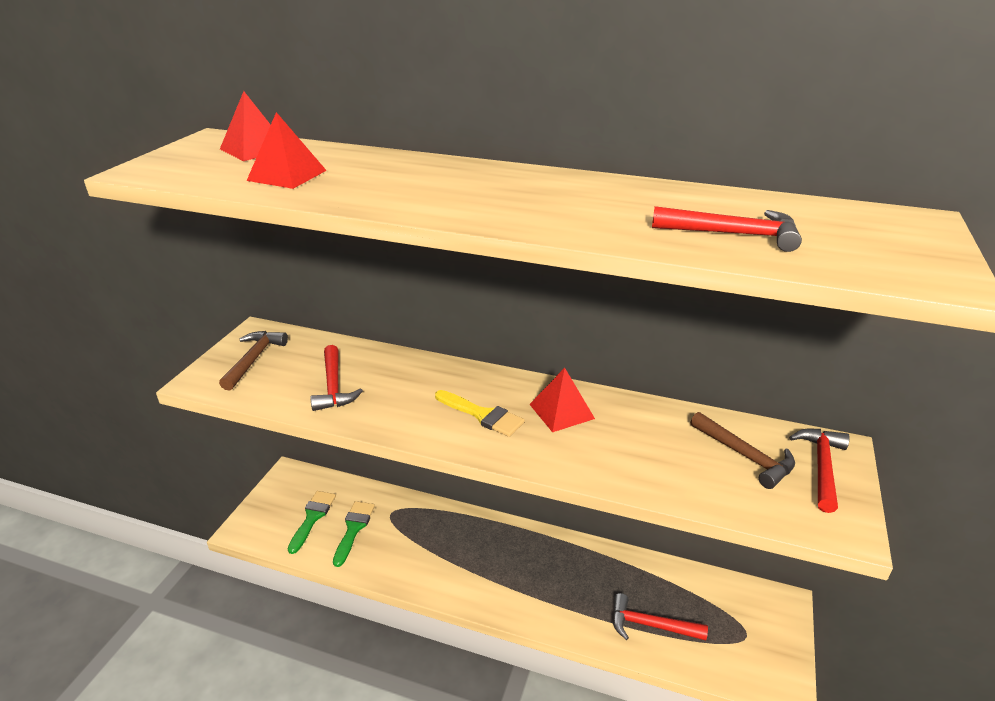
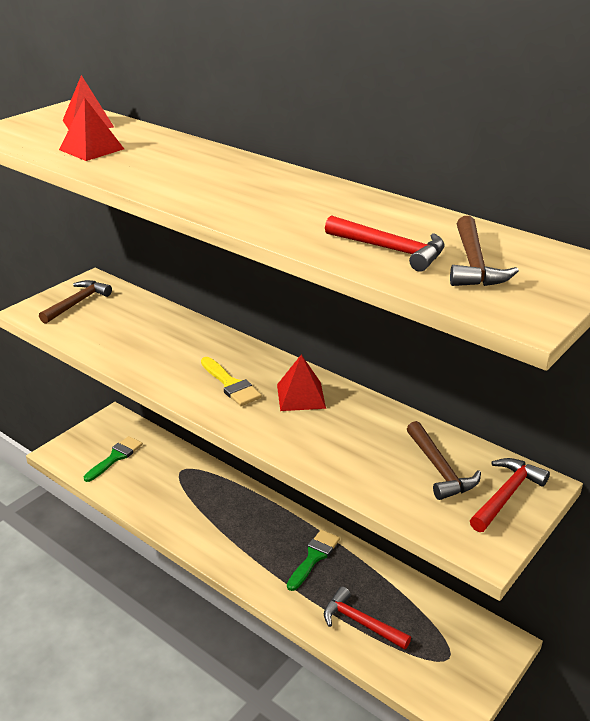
camera: 20 degrees right, 0 degrees up
red hammer [311,345,363,411] -> none
green brush [333,501,375,567] -> green brush moved to [287,530,340,591]
none -> brown hammer [450,216,519,286]

